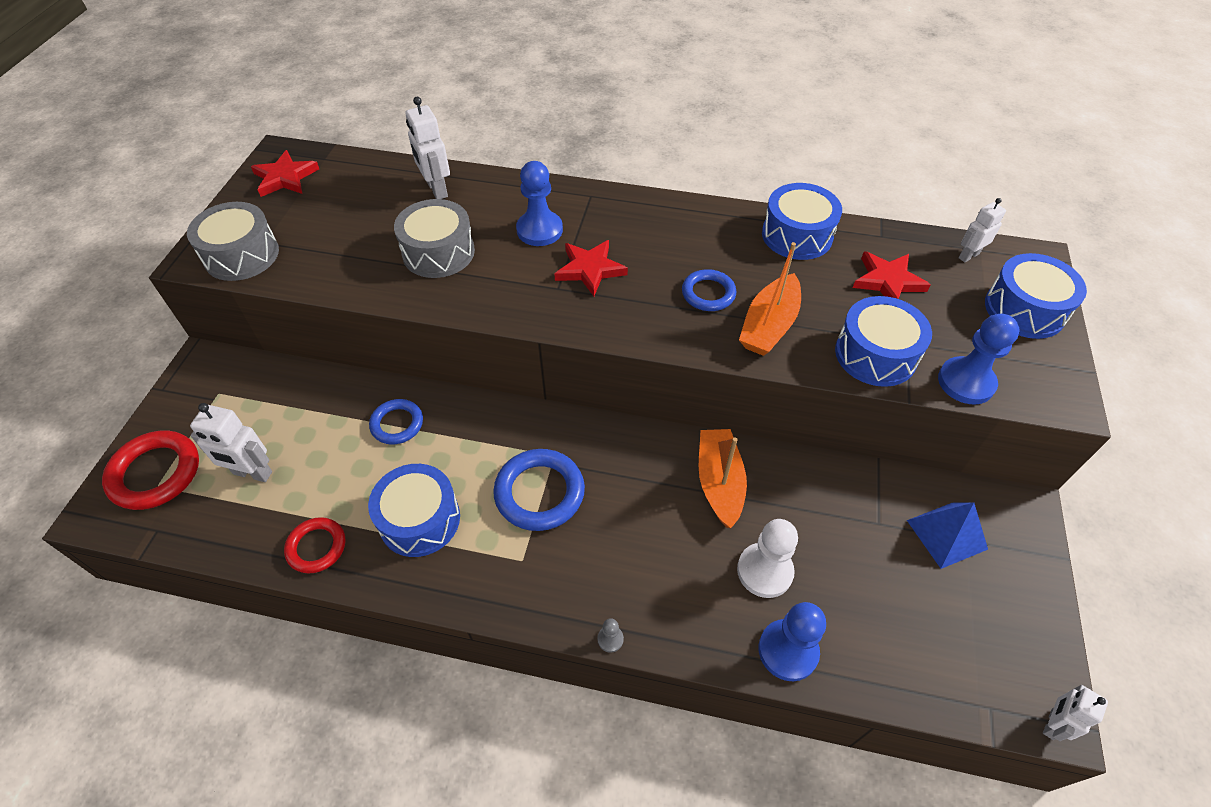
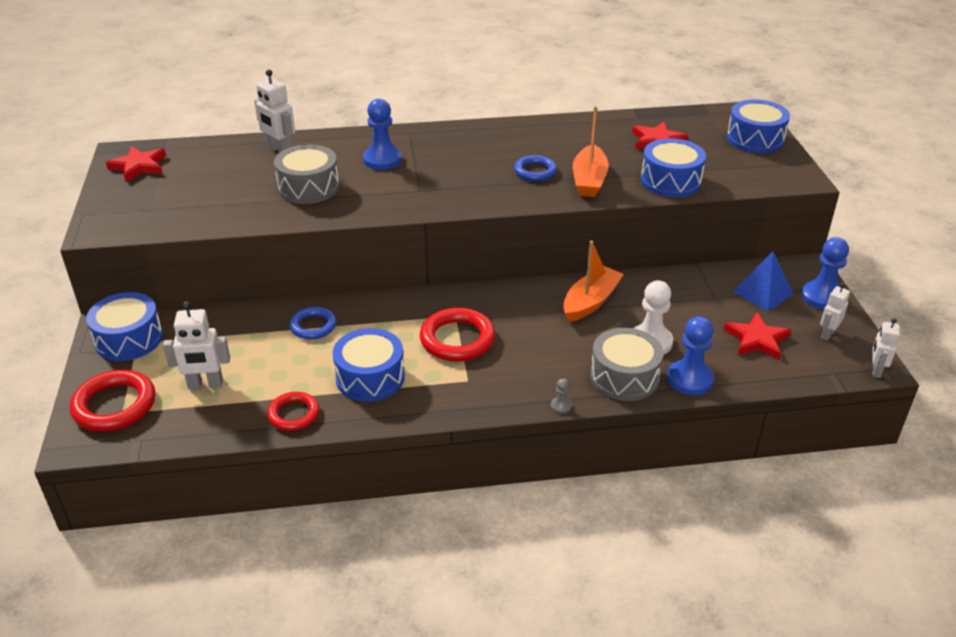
camera: 20 degrees left, 15 degrees down
grey drum [187,202,279,281] -> grey drum moved to [590,328,663,401]
blue ring [493,449,585,531] -> red ring [420,308,495,361]
red star [554,240,628,296] -> red star moved to [724,312,791,360]
orange boat [699,429,747,528] -> orange boat turned 60 degrees clockwise [563,241,624,322]
blue drum [762,183,842,260] -> blue drum moved to [86,292,163,361]
blue pawn [938,314,1019,405] -> blue pawn moved to [801,237,849,310]
white robot [959,198,1006,262] -> white robot moved to [820,283,850,341]

